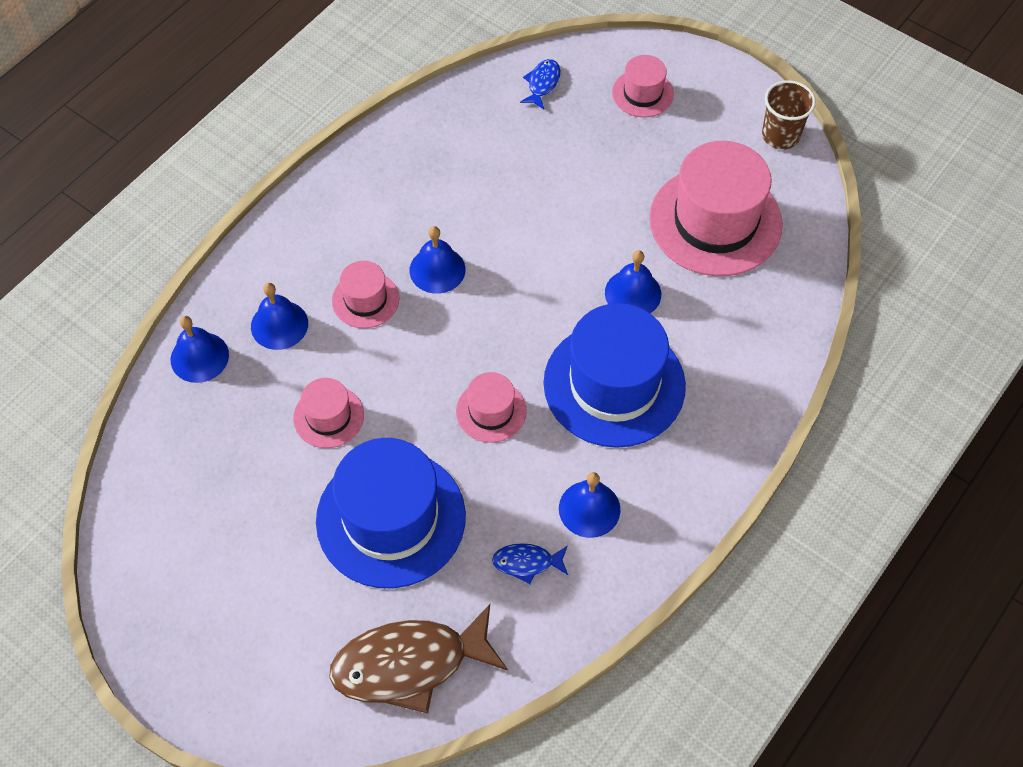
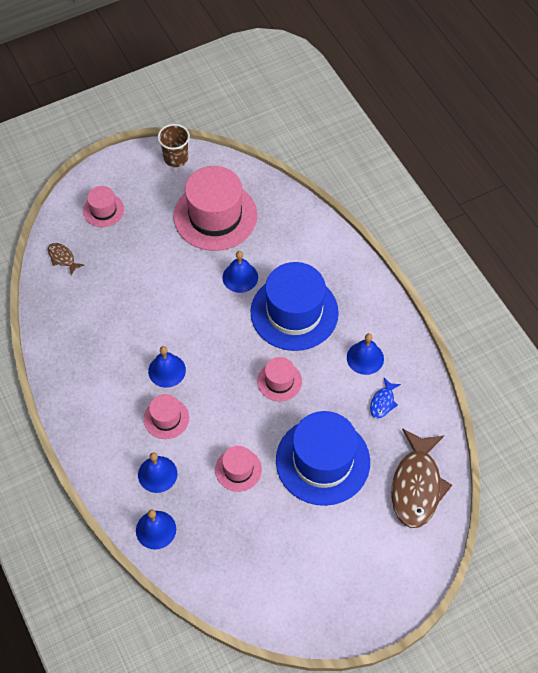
camera: 65 degrees left, 0 degrees up
blue fish [520,59,560,109] -> brown fish [48,243,84,275]

